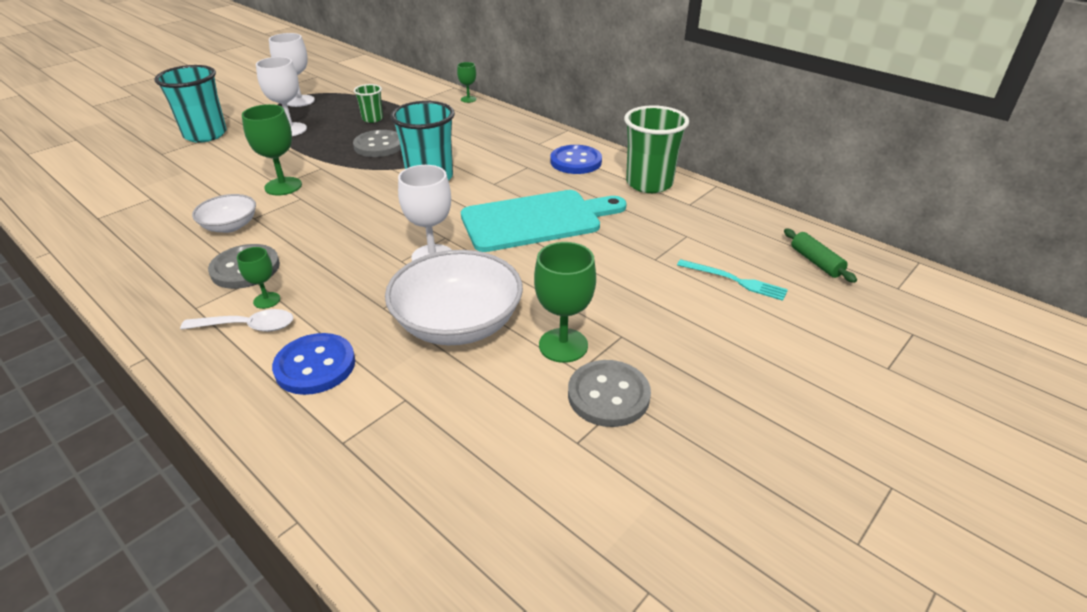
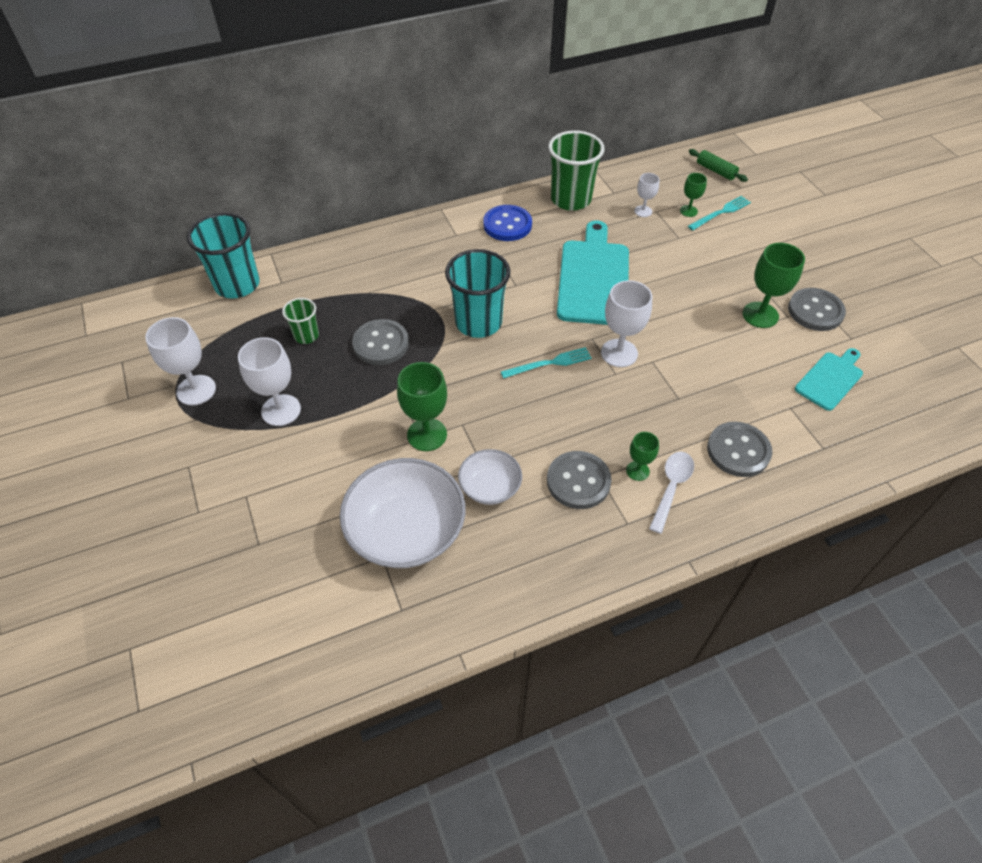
camera: 65 degrees left, 15 degrees up
turquoise cup [154,65,227,143] -> turquoise cup moved to [187,212,260,298]
blue button [272,333,355,395] -> grey button [707,422,772,477]
white bowl [385,250,523,345] -> white bowl moved to [340,458,465,568]
green goblet [457,62,477,103] -> green goblet moved to [680,173,707,217]
green rolling pin [784,228,857,283] -> green rolling pin turned 45 degrees clockwise [689,149,748,182]
none -> turquoise fork [501,347,592,378]
none -> white goblet [635,173,660,217]
none -> turquoise cutting board [795,348,863,411]

